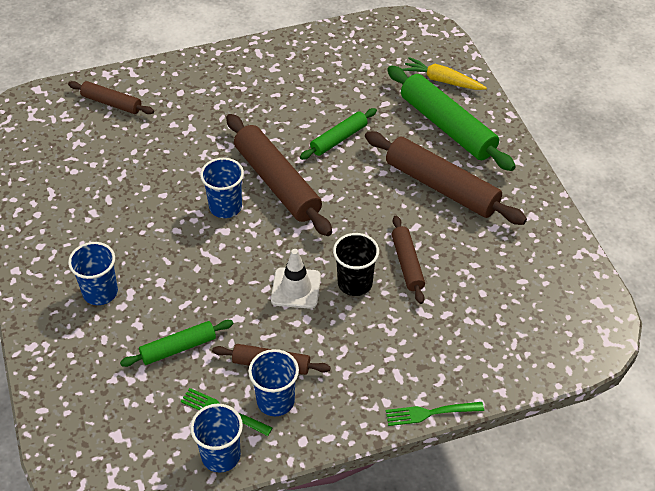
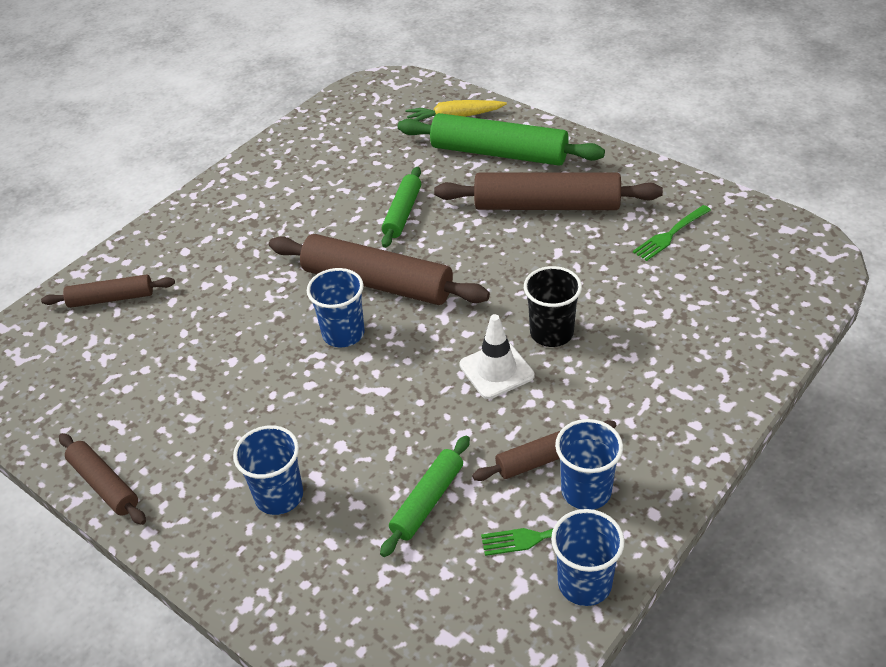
camera: 30 degrees left, 5 degrees down
green fork [386,402,484,426] -> green fork moved to [633,205,711,261]
brown rolling pin [392,216,425,304] -> brown rolling pin moved to [59,433,146,525]

